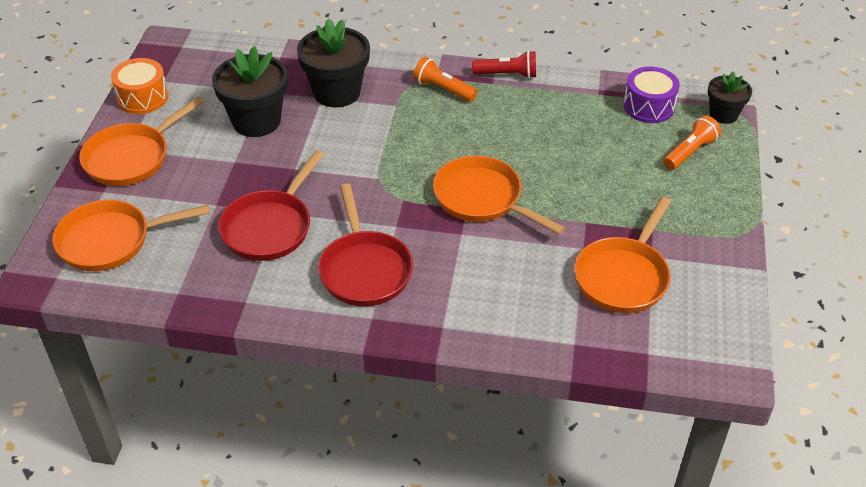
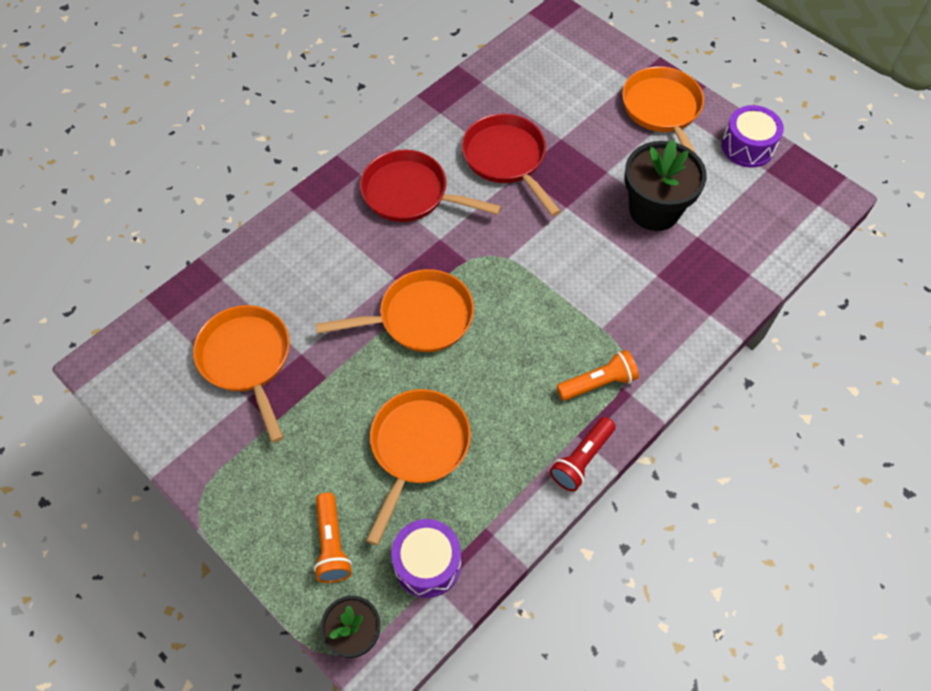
camera: 125 degrees right, 15 degrees up
orange pan [52,200,210,271] -> orange pan moved to [366,389,471,546]
orange drum [111,58,168,114] -> purple drum [721,105,784,168]
black flower pot [297,18,370,107] -> none

